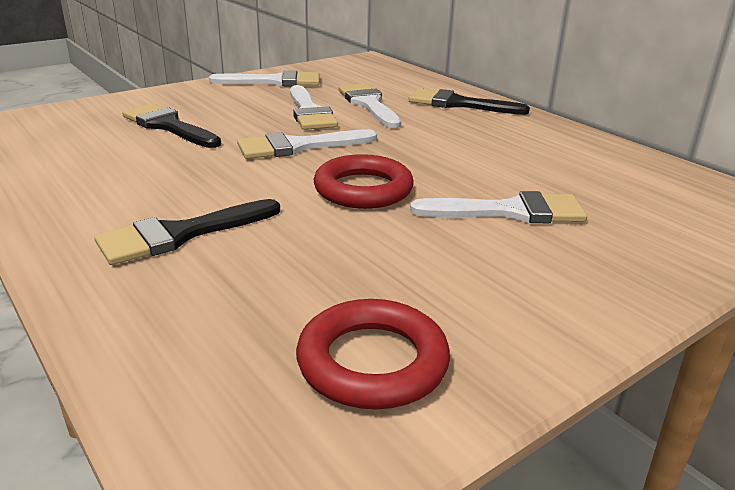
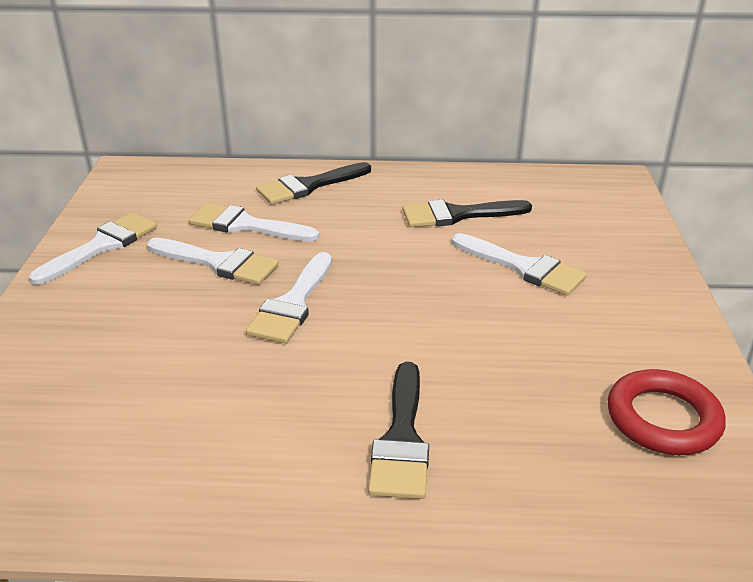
camera: 50 degrees left, 5 degrees up
black brush [122,103,221,148] -> black brush moved to [402,200,532,227]
red ring [314,154,414,209] -> none
white brush [410,191,587,223] -> white brush turned 90 degrees clockwise [452,233,587,296]

